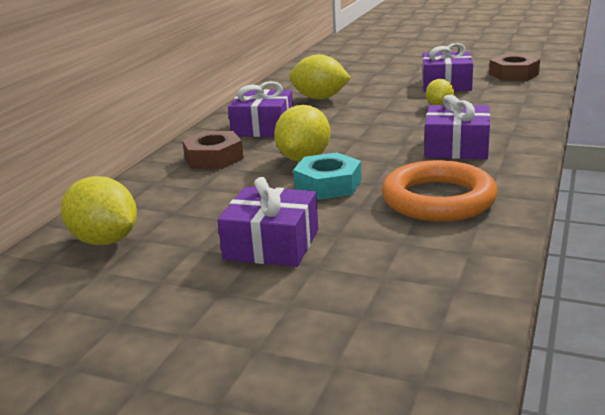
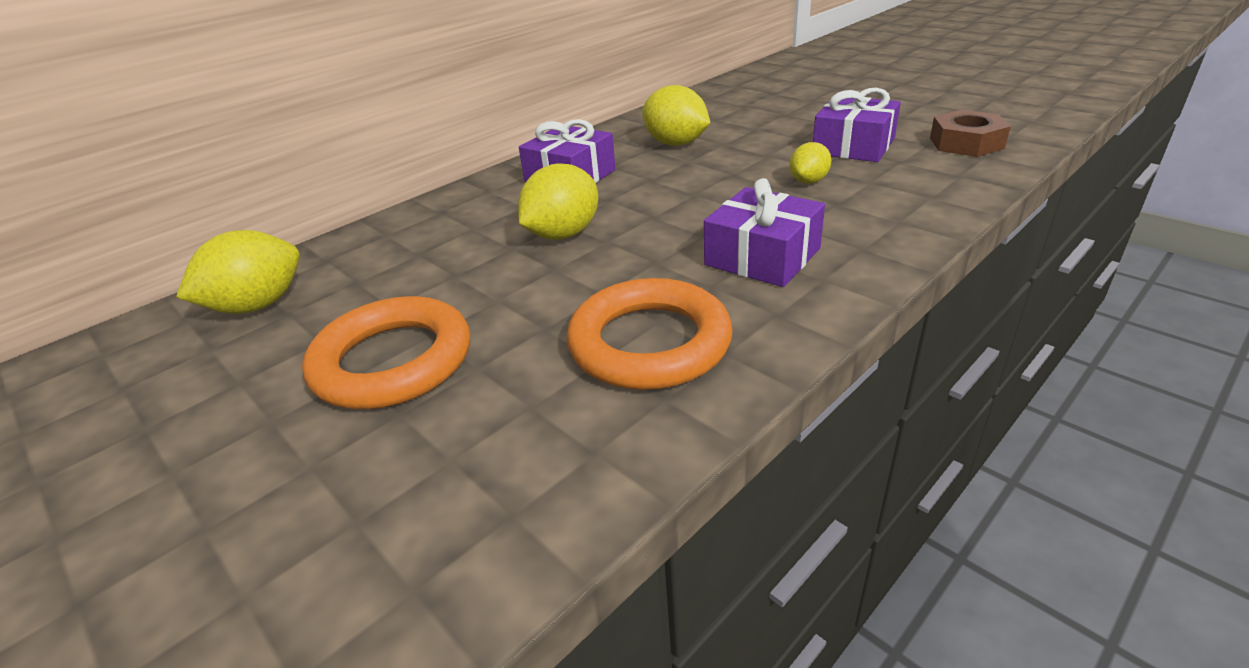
camera: 25 degrees right, 10 degrees up
yellow lemon [61,176,137,245] -> yellow lemon turned 75 degrees clockwise [176,230,300,314]
brown nut [182,131,244,169] -> none
purple gift [217,177,318,267] -> orange ring [302,296,470,409]
turquoise nut [293,153,362,200] -> none

